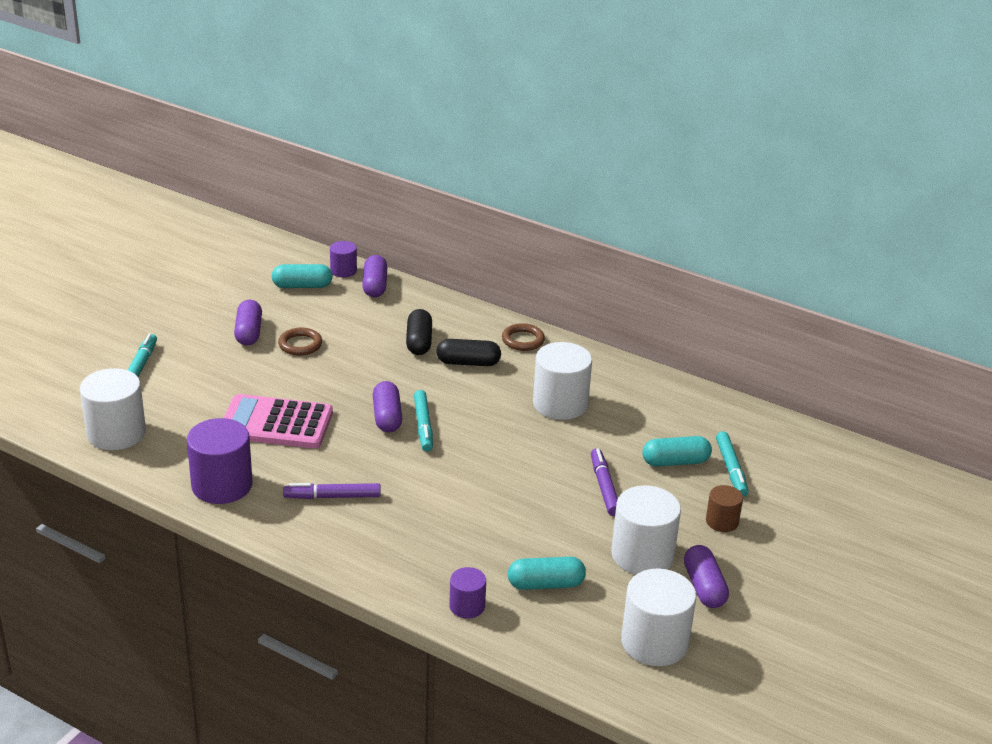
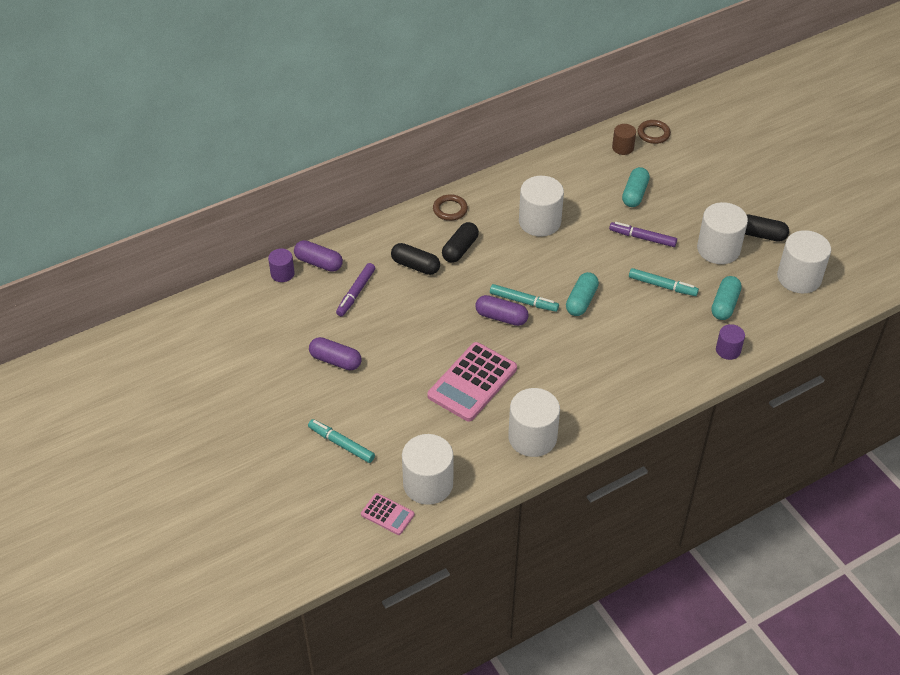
camera: 60 degrees left, 15 degrees up
purple cylinder [187,418,253,504] -> white cylinder [508,388,560,457]
turquoise capsule [272,264,332,288] -> turquoise capsule moved to [566,272,599,316]
brown ring [278,328,322,356] -> brown ring moved to [637,120,671,144]
purple marker [283,483,380,499] -> purple marker moved to [336,263,375,317]
purple capsule [684,545,729,608] -> black capsule [745,214,789,242]
brown cylinder [706,485,743,532] -> brown cylinder moved to [612,124,636,155]
turquoise marker [716,431,749,497] -> turquoise marker moved to [629,268,699,296]
none -> pink calculator [361,493,414,535]

